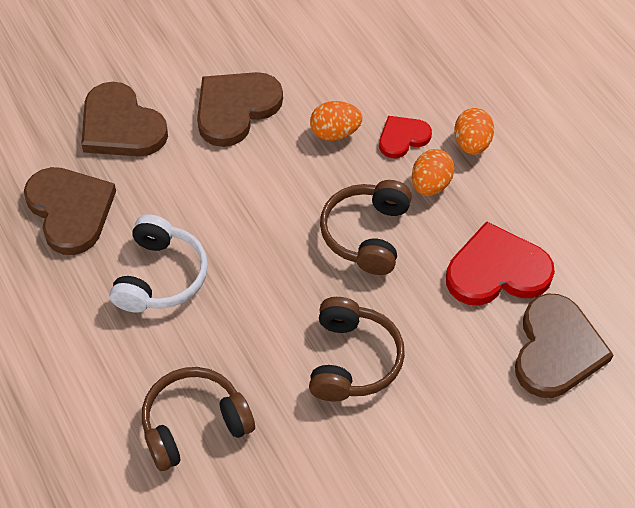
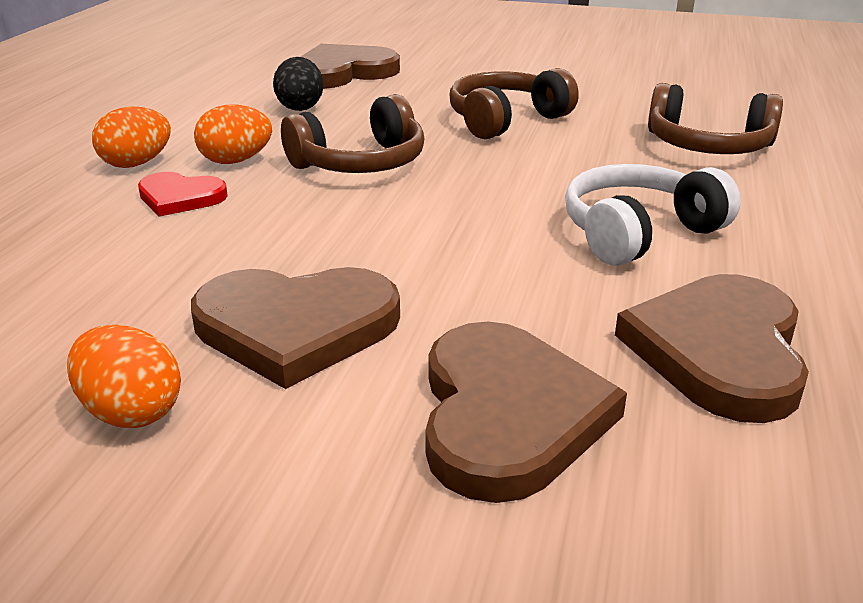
camera: 135 degrees left, 25 degrees down
orange egg [310,101,362,141] -> orange egg moved to [67,325,181,428]
red heart [446,221,555,306] -> black egg [273,57,323,111]

